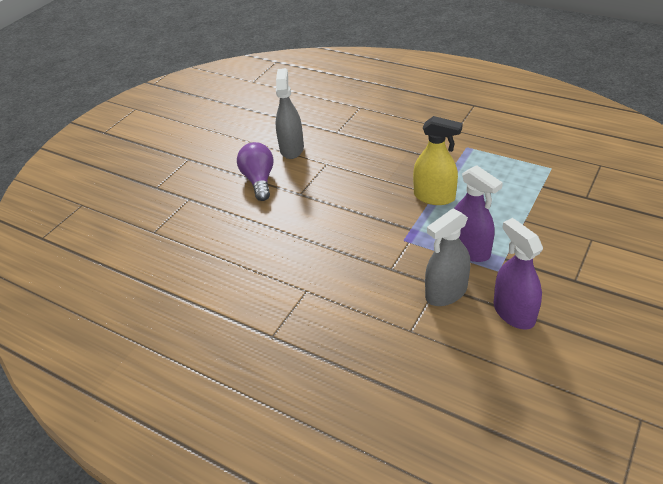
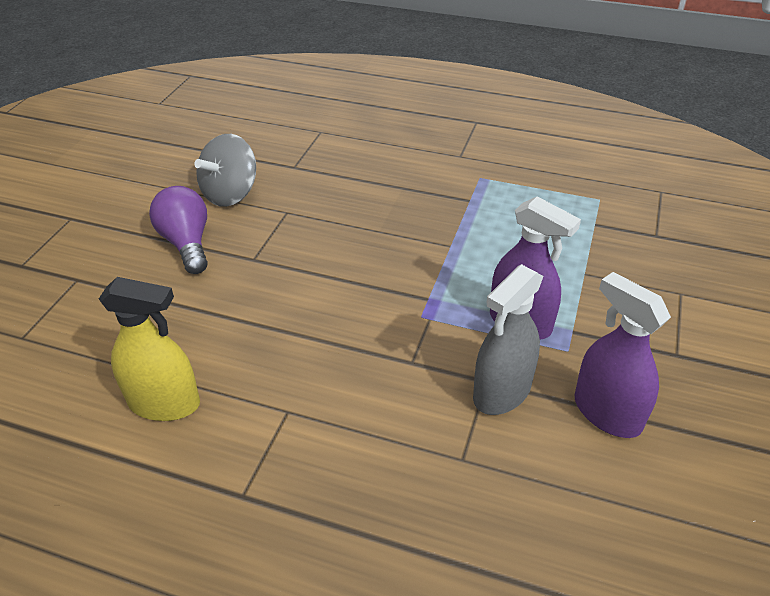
camera: 15 degrees left, 0 degrees up
grey spray bottle [276,68,304,159] -> grey spinning top [194,134,256,207]
yellow spray bottle [413,116,463,205] -> yellow spray bottle moved to [99,277,200,421]

